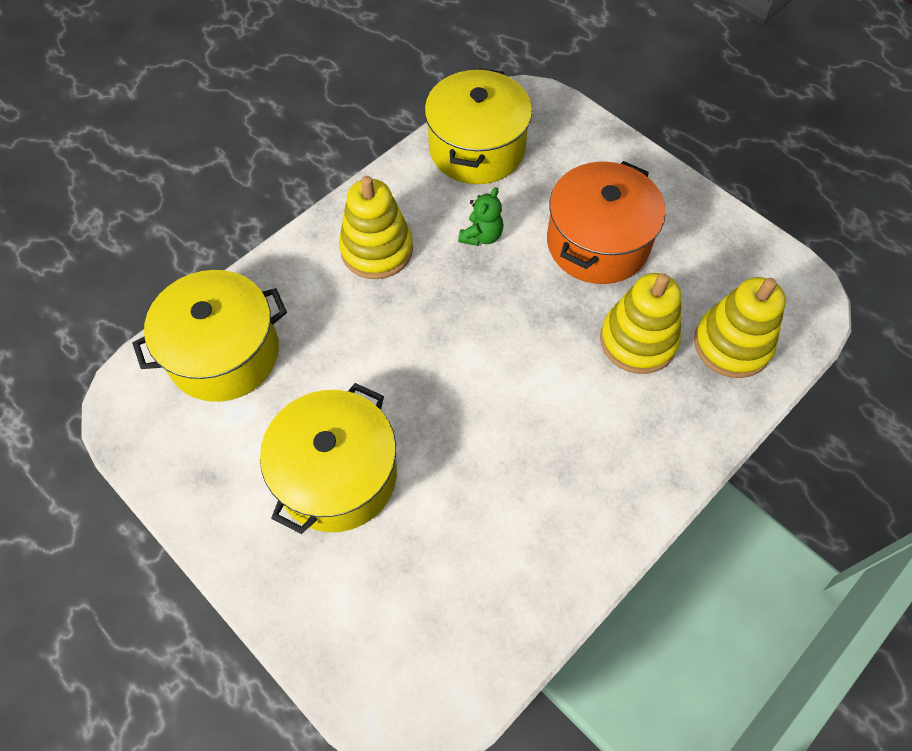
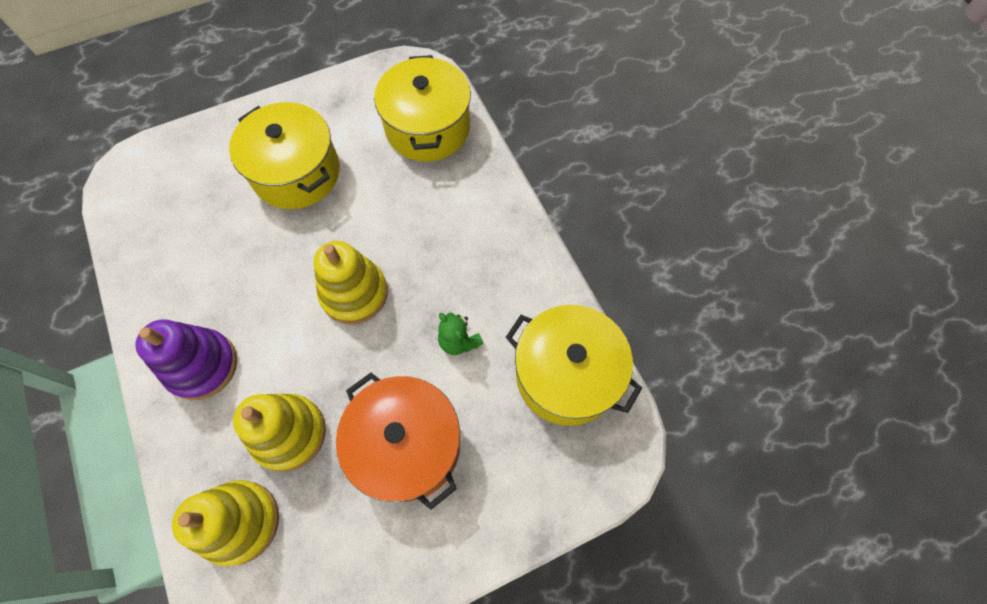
camera: 110 degrees right, 5 degrees up
yellow stacking toy [339,176,413,279] -> yellow stacking toy moved to [314,241,388,325]
none -> purple stacking toy [135,319,237,400]

